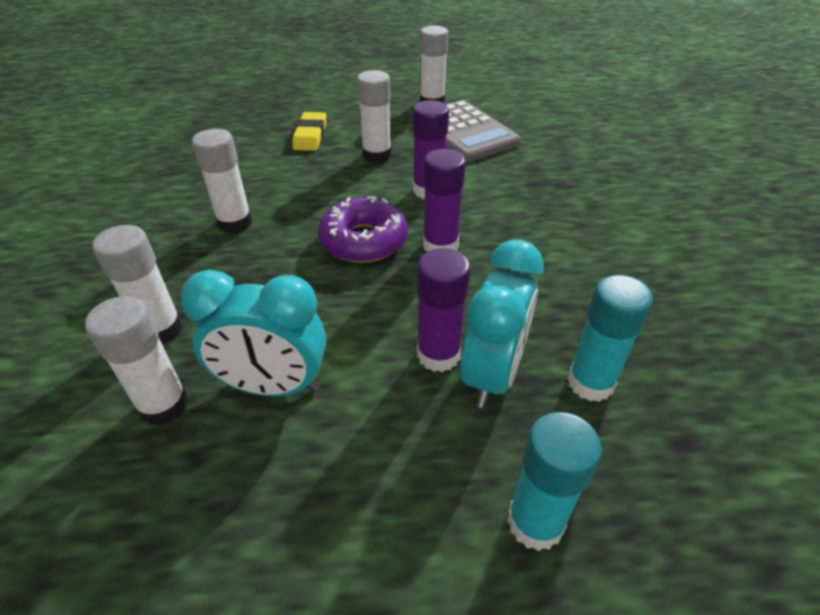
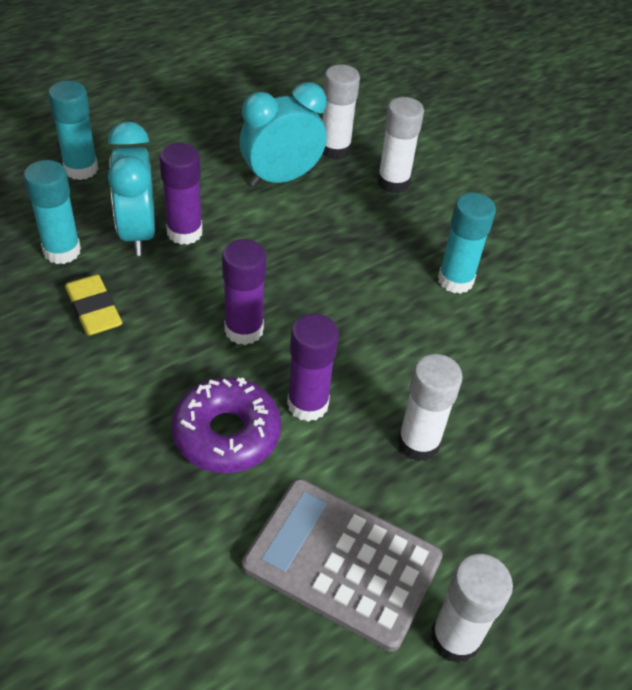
camera: 145 degrees right, 5 degrees up
white glue stick [192,129,252,234] -> turquoise glue stick [438,193,496,294]
yellow eraser [292,112,326,151] -> yellow eraser moved to [65,274,122,336]
purple donut [318,196,408,263] -> purple donut moved to [171,377,281,473]

